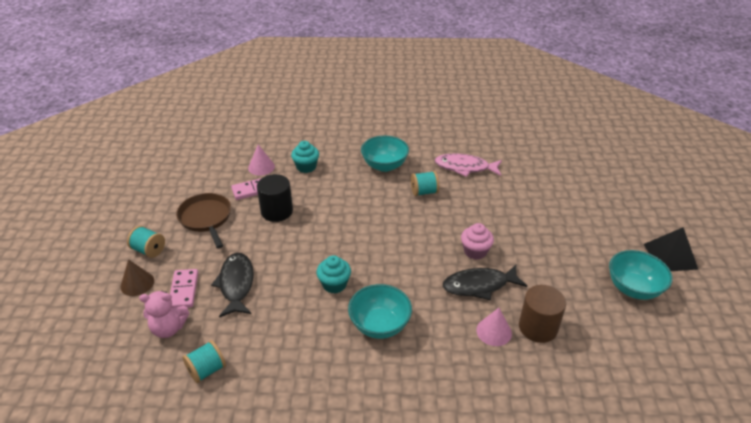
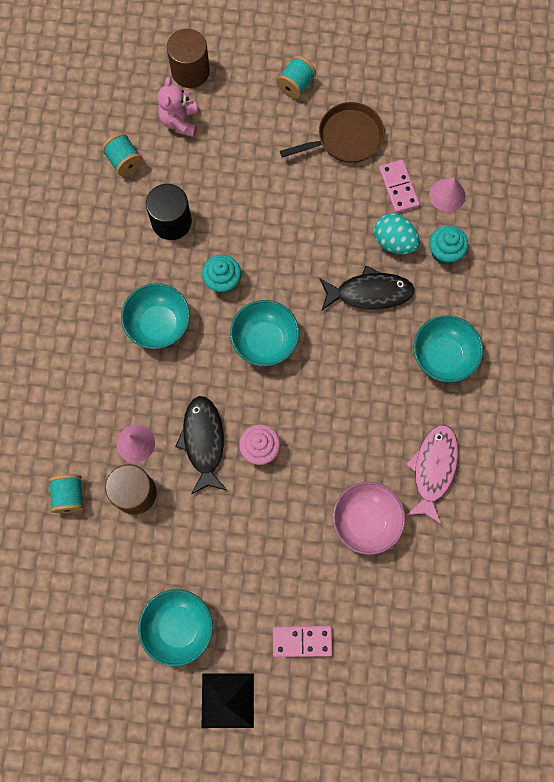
camera: 95 degrees right, 35 degrees up
brown cone [120,259,154,296] -> none
pink domino [170,269,198,308] -> pink domino moved to [273,626,332,657]
black fish [211,253,254,317] -> black fish moved to [319,266,415,310]
black cylinder [257,174,293,222] -> black cylinder moved to [146,184,192,240]
turquoise spool [411,171,439,196] -> turquoise spool moved to [49,475,84,513]
none -> brown cylinder [167,29,210,88]
none -> turquoise bowl [230,300,299,366]
none -> pink bowl [332,482,405,555]
none -> turquoise egg [374,214,420,254]

